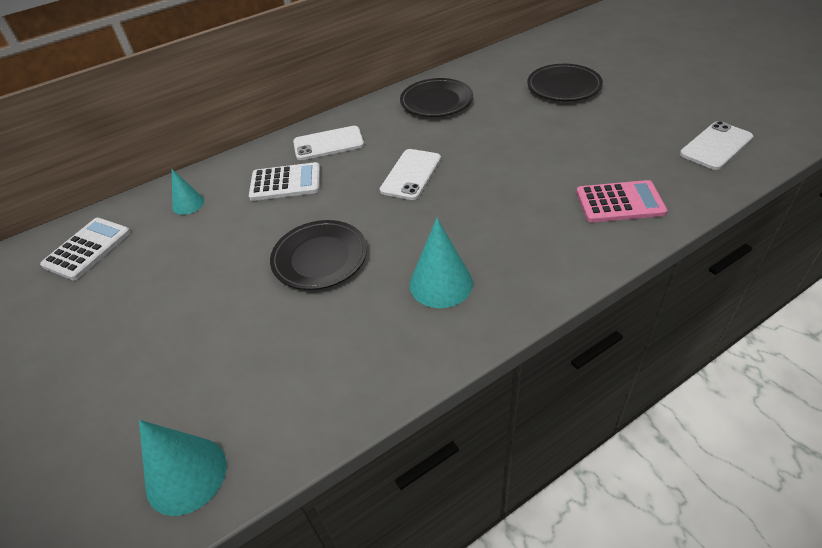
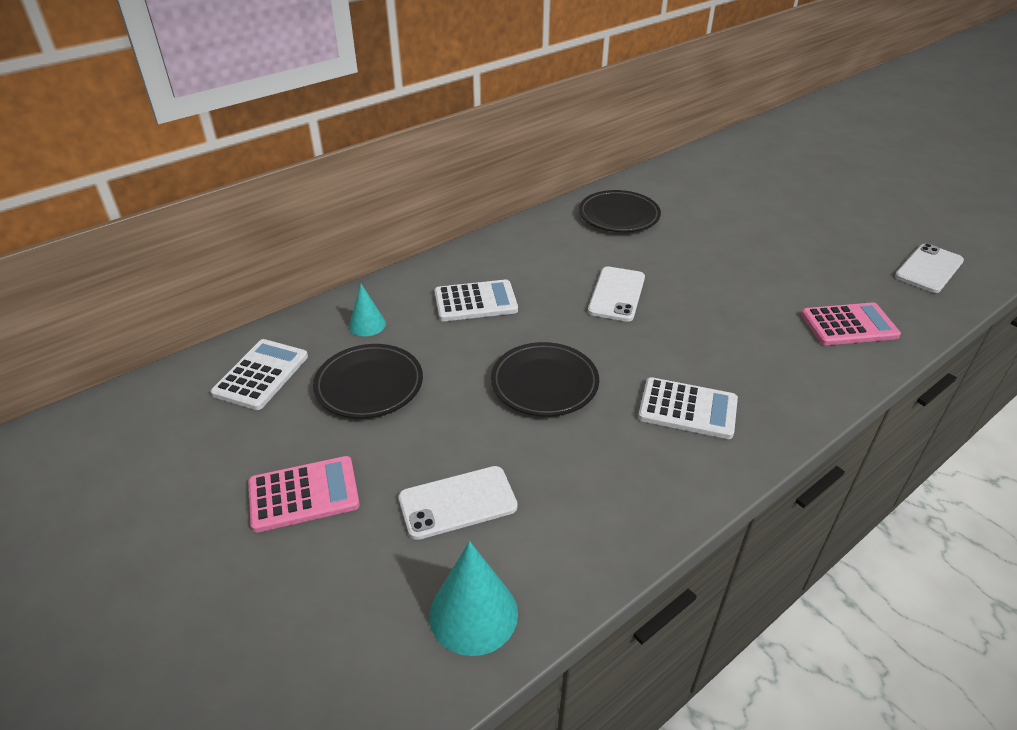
camera: 10 degrees left, 5 degrees down
white phone [293,126,364,160] -> white phone moved to [398,466,518,540]
turquoise cone [410,218,473,308] -> white calculator [638,377,738,439]
black plate [527,64,603,101] -> black plate moved to [313,344,423,419]
none -> pink calculator [248,456,360,533]

